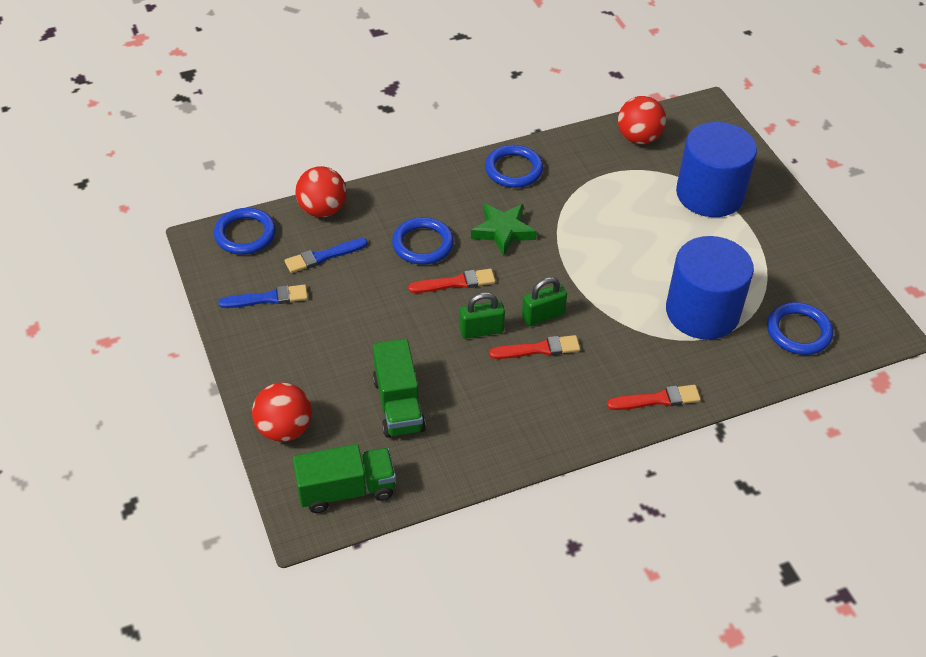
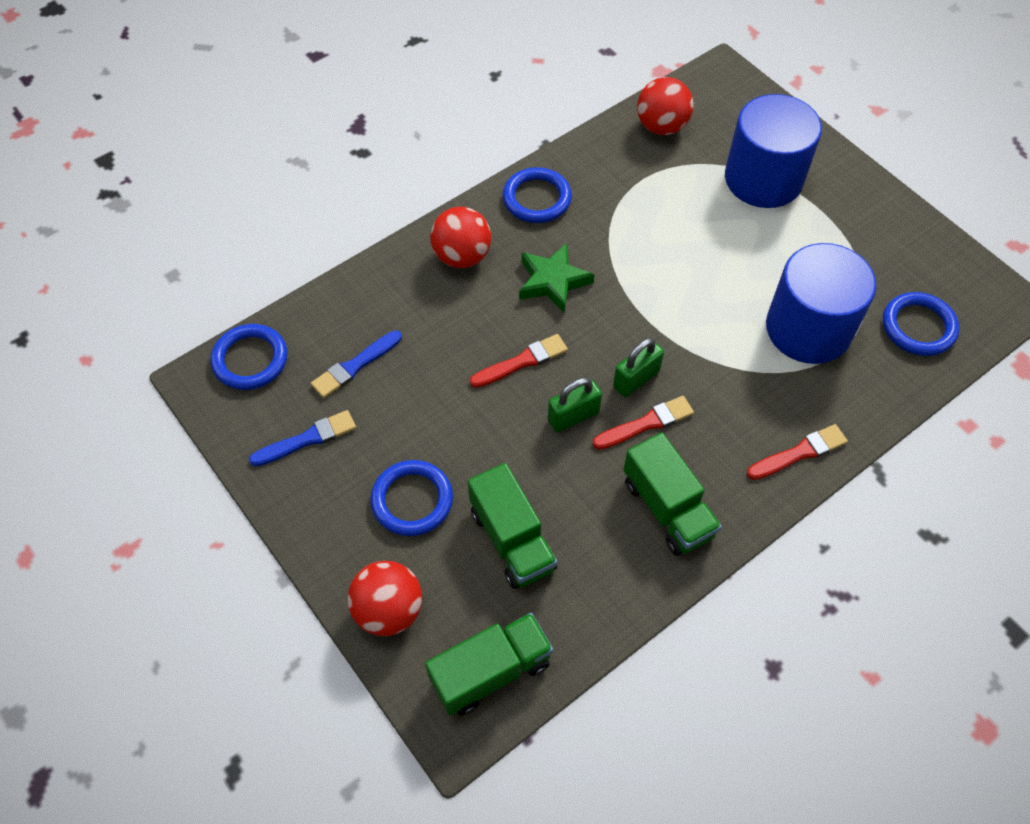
camera: 15 degrees left, 10 degrees up
red ball [295,166,347,217] -> red ball moved to [430,207,491,268]
blue ring [392,217,454,265] -> blue ring moved to [370,460,453,536]
none -> green truck [623,433,722,556]

